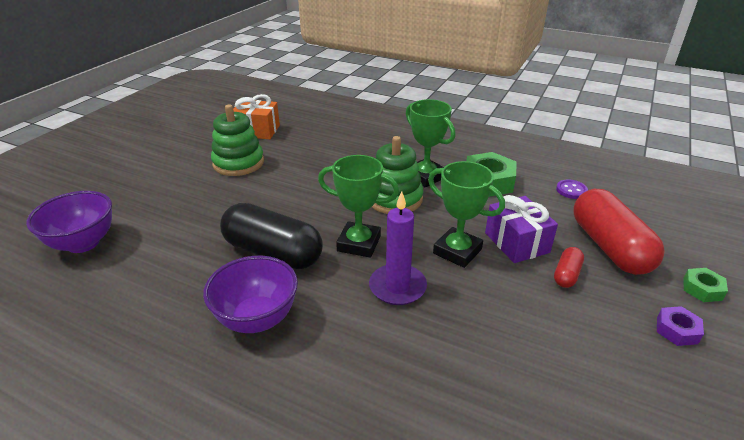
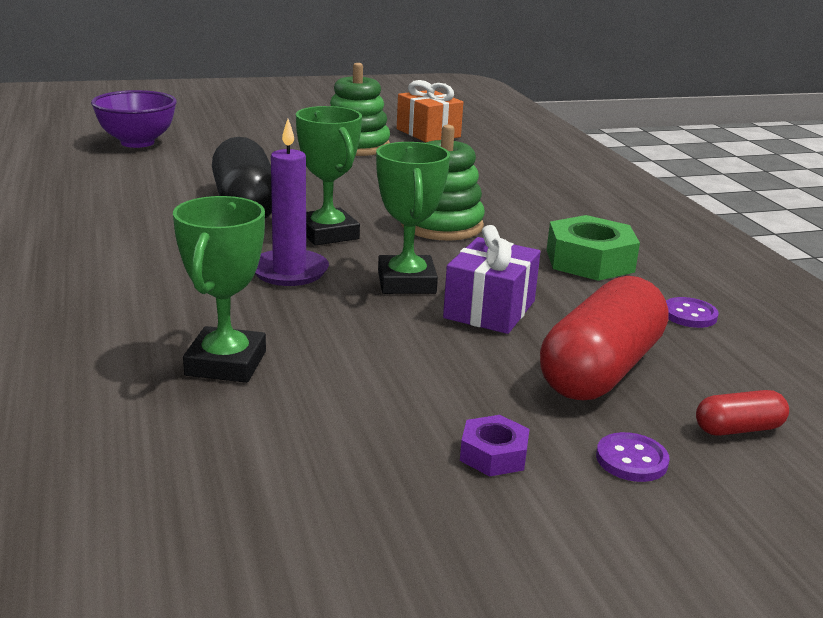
camera: 45 degrees right, 10 degrees down
purple bowl [203,256,298,333] -> none
green trophy [406,99,455,187] -> green trophy moved to [173,196,266,383]
red capsule [554,247,584,288] -> red capsule moved to [696,390,789,436]
green nut [683,268,728,302] -> purple button [596,432,670,482]

